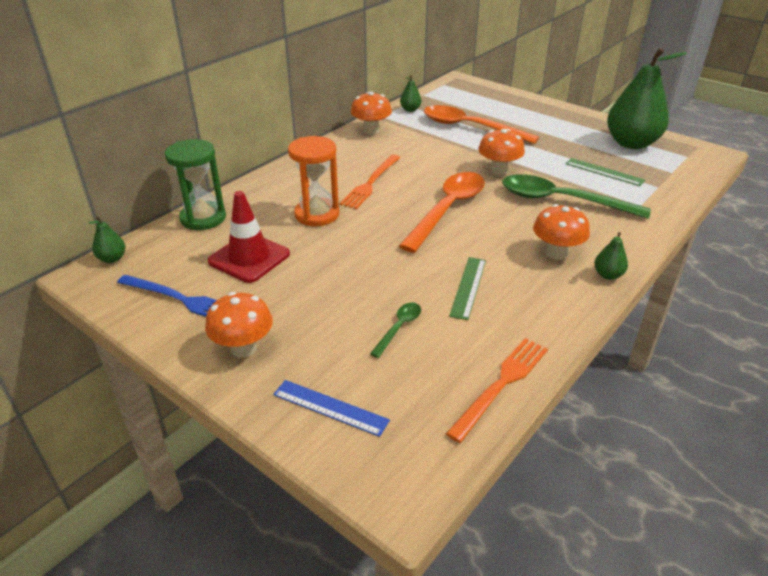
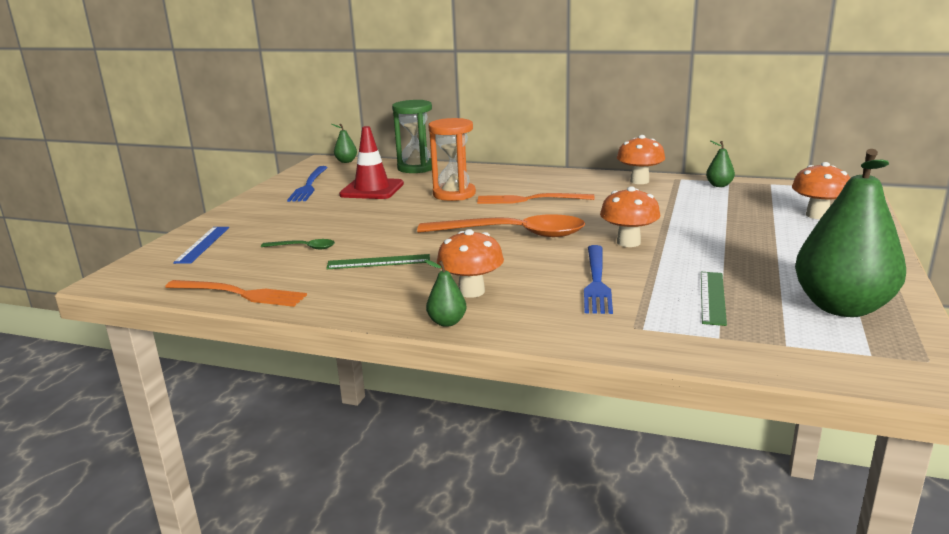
camera: 70 degrees right, 15 degrees down
orange mushroom [205,292,273,358] -> orange mushroom moved to [792,162,850,219]
orange spoon [424,105,539,144] -> none
green spoon [502,174,651,219] -> blue fork [584,245,613,314]

